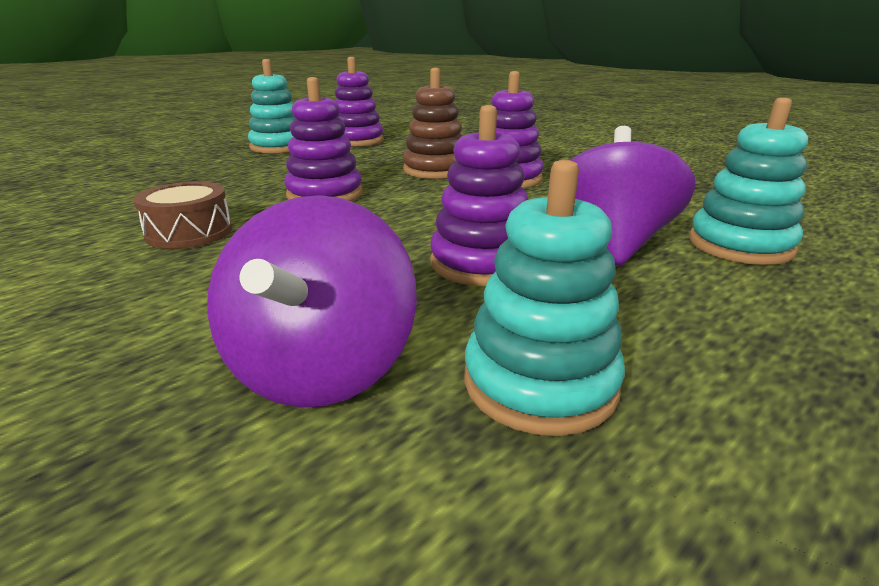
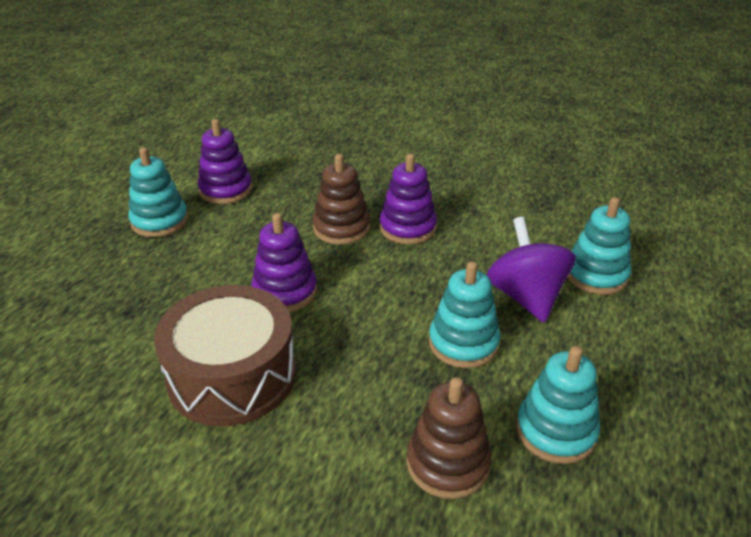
camera: 25 degrees left, 10 degrees up
brown drum [133,182,232,249] -> brown drum [154,285,296,426], size x1.96
purple spinning top [207,195,417,408] -> brown stacking toy [407,377,492,499]
purple stacking toy [430,105,528,286] -> turquoise stacking toy [429,261,500,368]

